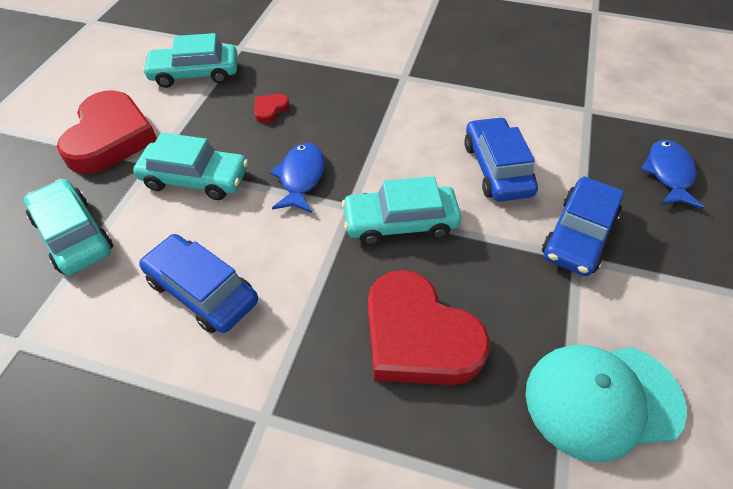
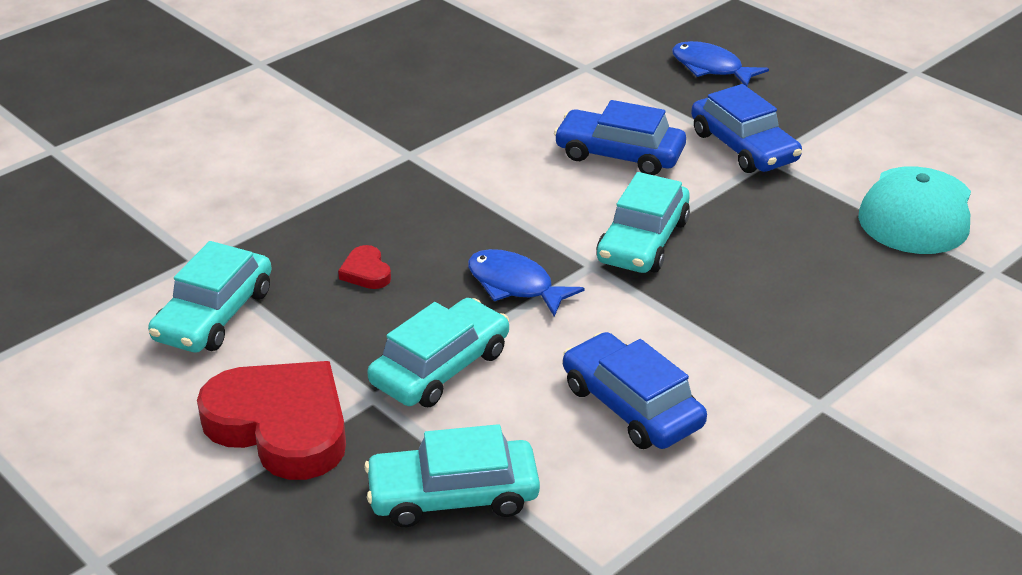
camera: 60 degrees left, 15 degrees down
blue car [139,234,258,333] -> blue car turned 75 degrees clockwise [563,332,707,449]
red heart [368,270,490,385] -> none

